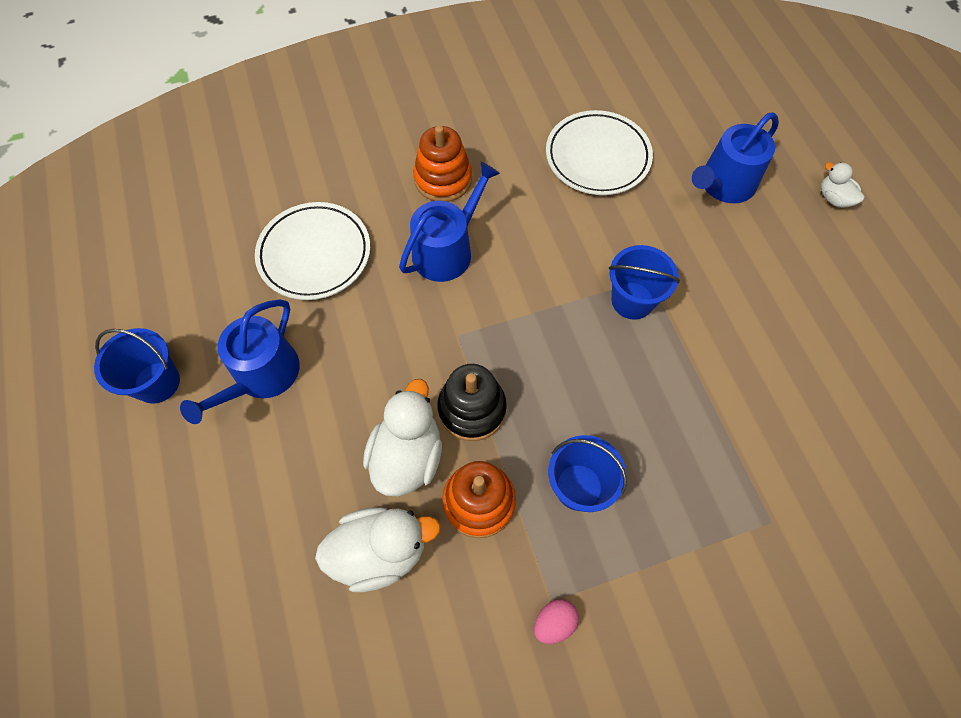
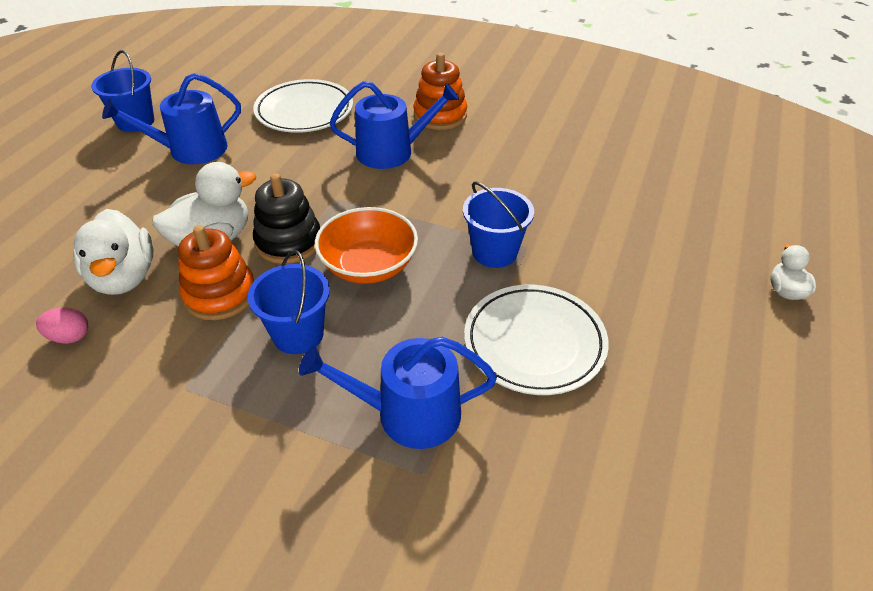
camera: 40 degrees right, 20 degrees down
white duck [315,507,441,592] -> white duck turned 45 degrees clockwise [73,209,153,295]
pink egg [534,599,579,644] -> pink egg moved to [36,307,88,344]
white plate [546,110,653,195] -> white plate moved to [464,285,609,395]
blue watering can [692,112,779,203] -> blue watering can moved to [299,337,497,449]
none -> orange bowl [315,207,418,284]

